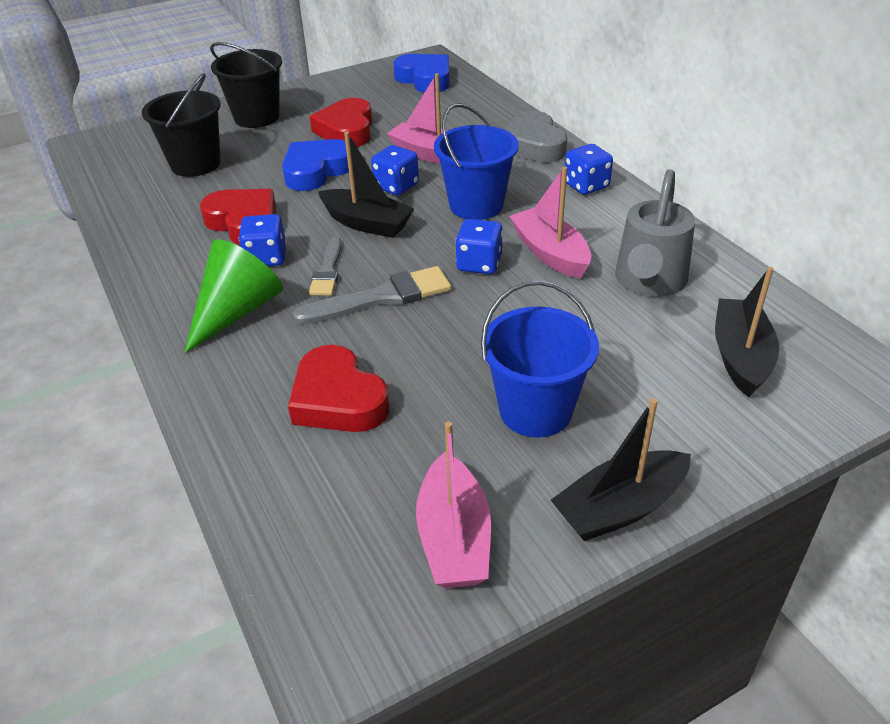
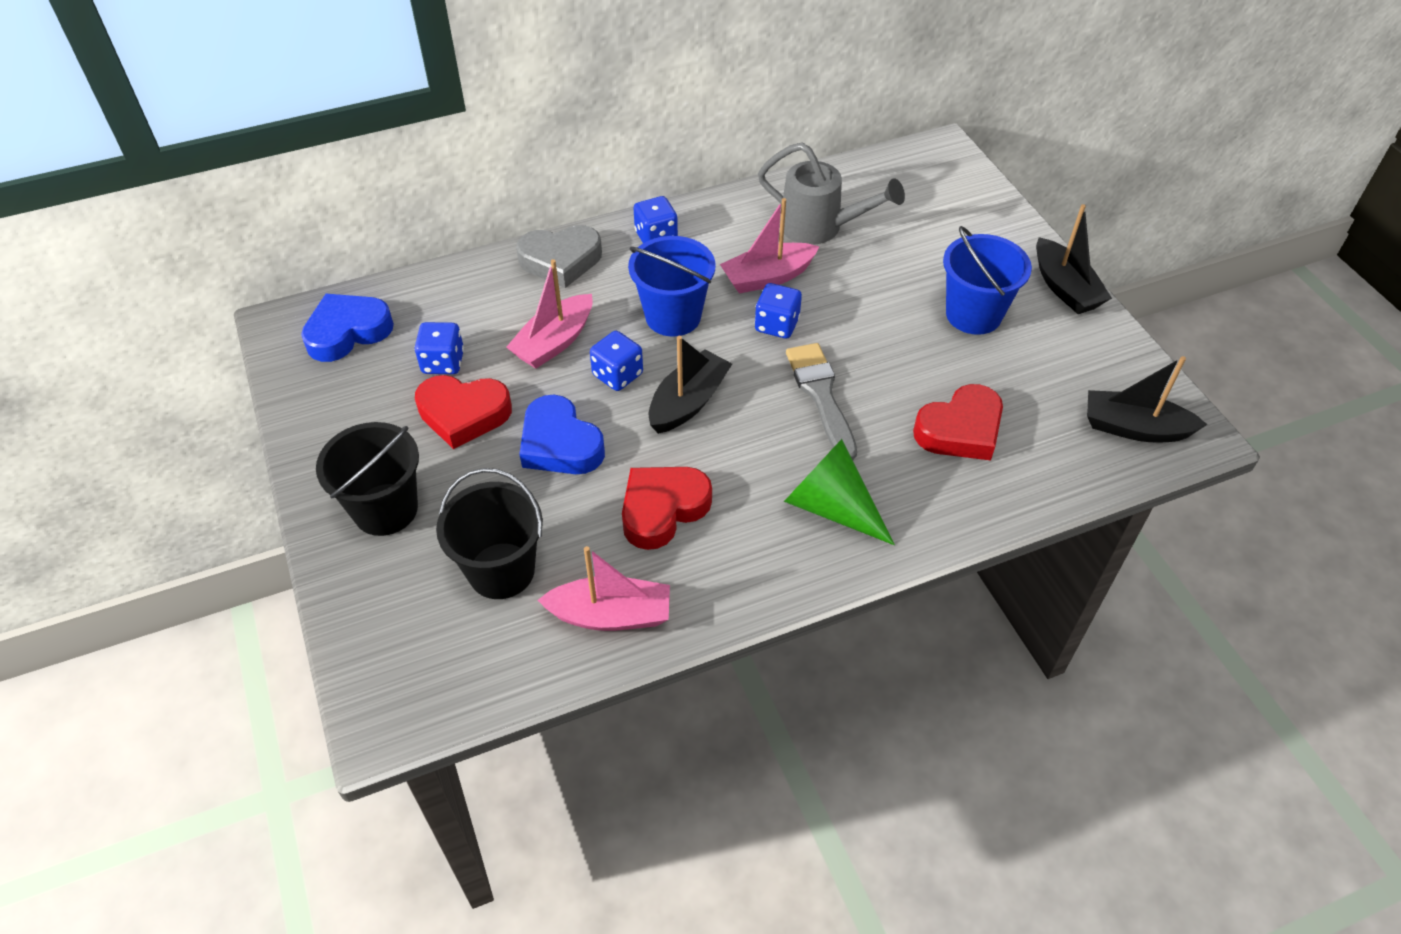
camera: 85 degrees left, 10 degrees up
blue dice [239,214,287,266] -> blue dice moved to [414,322,464,374]
grey brush [309,237,342,296] -> none
pink boat [416,422,491,588] -> pink boat moved to [538,546,670,631]
black boat [715,267,779,397] -> black boat moved to [1087,356,1207,443]

